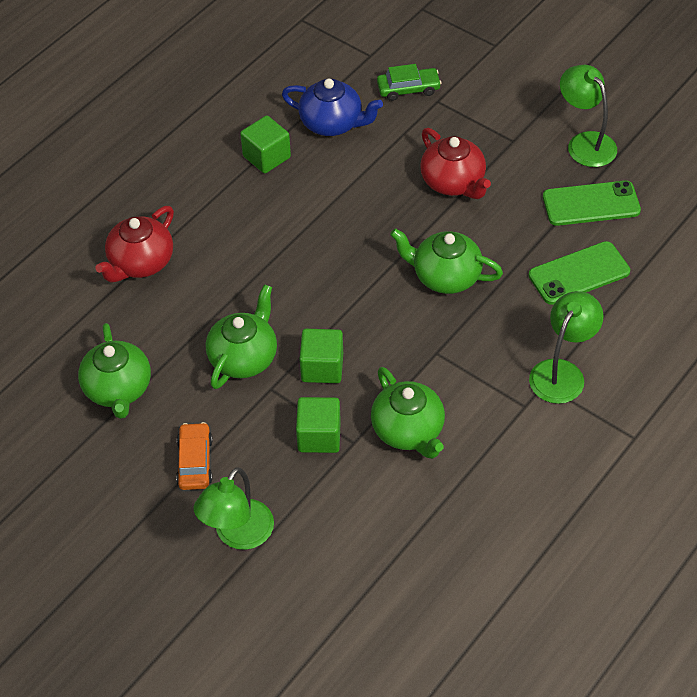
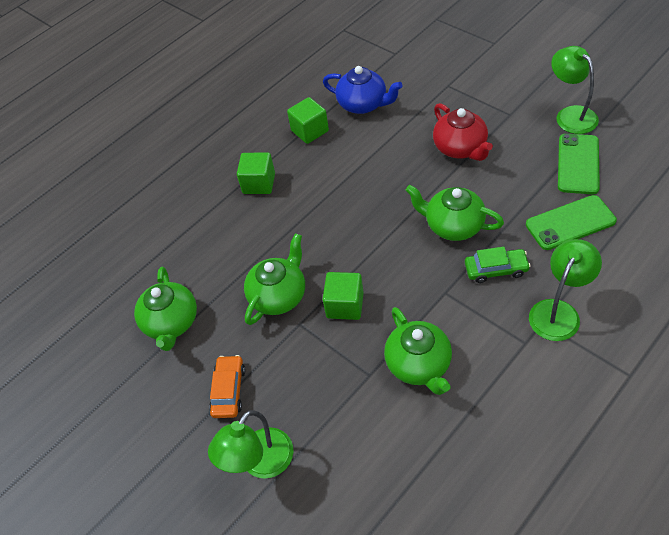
camera: 10 degrees right, 0 degrees up
red teapot [95,206,174,282] -> none
green cube [296,397,341,453] -> green cube moved to [237,152,275,194]
green car [377,64,442,101] -> green car moved to [465,247,531,283]
green phone [543,181,641,226] -> green phone turned 75 degrees counterclockwise [558,134,600,194]

